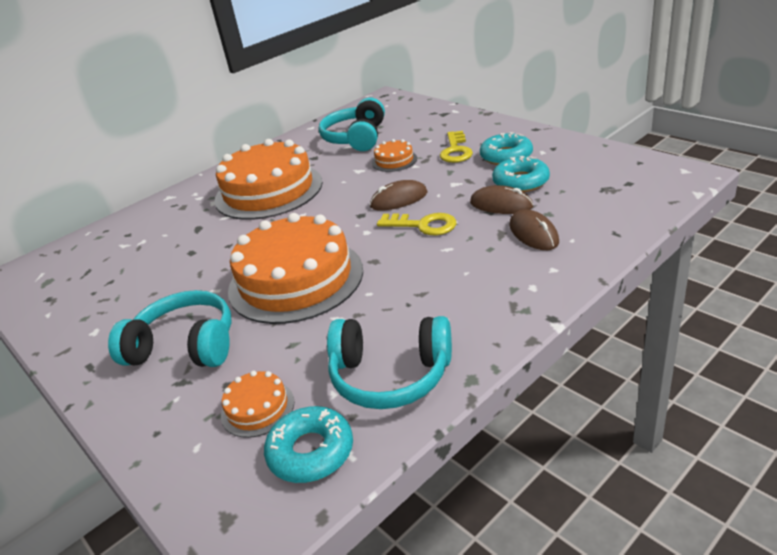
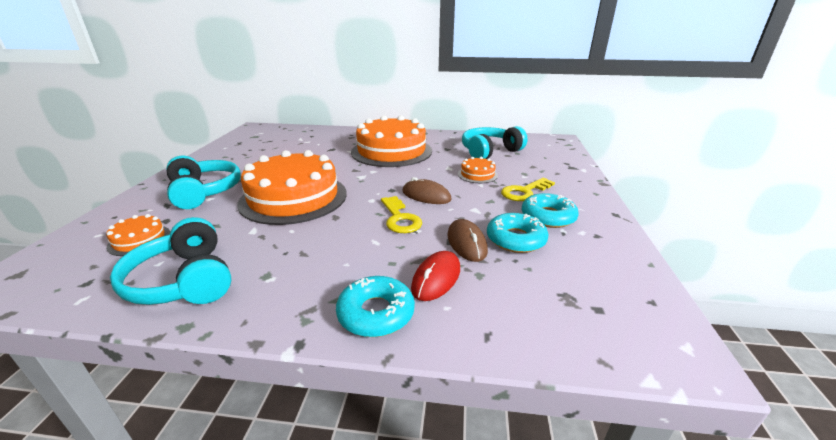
camera: 45 degrees right, 5 degrees down
turquoise donut [264,406,353,483] -> turquoise donut moved to [336,276,415,337]
brown mouse [509,209,559,250] -> red mouse [411,251,460,301]

